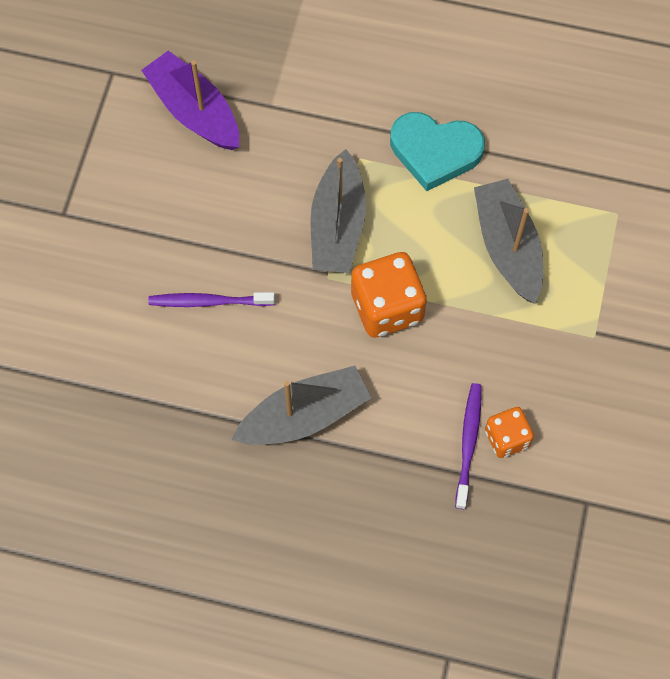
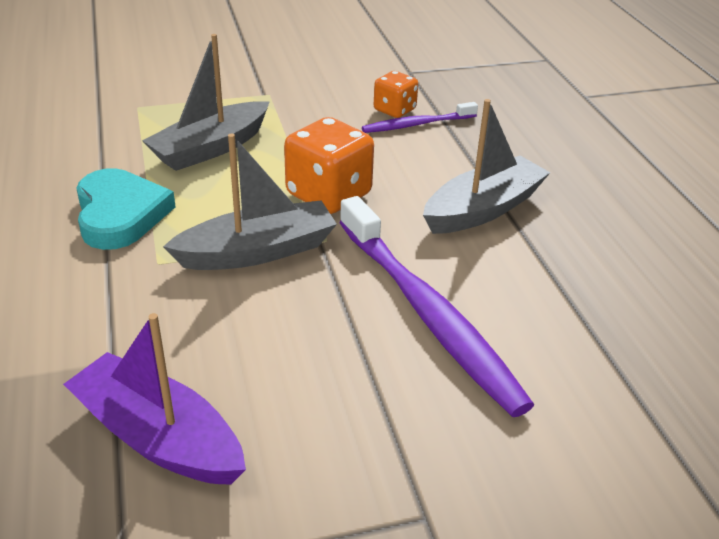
camera: 120 degrees left, 30 degrees down
purple boat [141,51,239,150] -> purple boat turned 105 degrees clockwise [63,313,246,485]
purple toothbrush [148,292,275,307] -> purple toothbrush [339,196,534,417], size x1.95
grey boat [231,366,371,445] -> grey boat turned 105 degrees clockwise [423,99,550,234]

